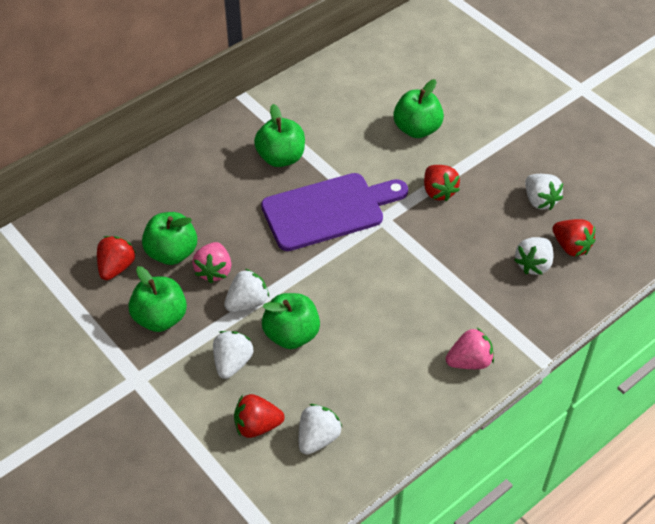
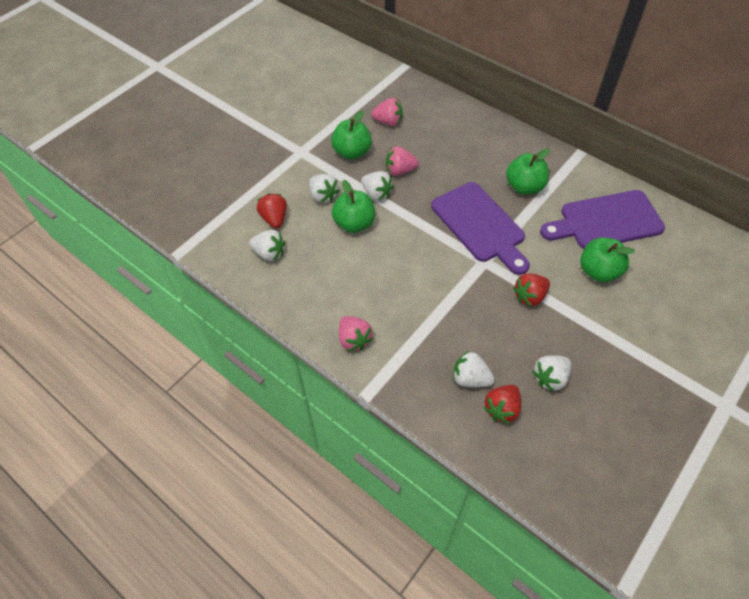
camera: 80 degrees right, 5 degrees up
red strawberry [97,236,136,280] -> pink strawberry [371,98,403,126]
green apple [142,212,197,265] -> none
white strawberry [213,331,253,379] -> white strawberry turned 45 degrees clockwise [309,174,340,203]
none -> purple cutting board [540,190,665,249]

